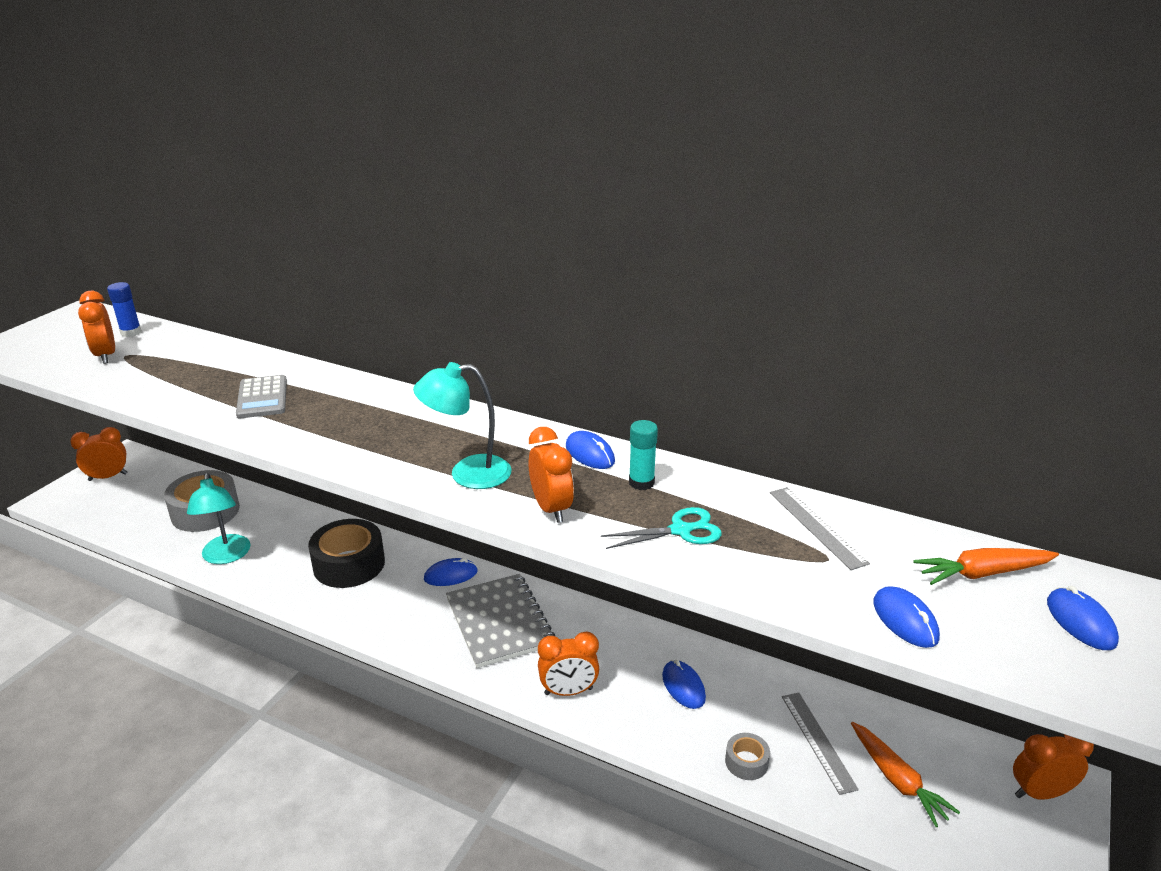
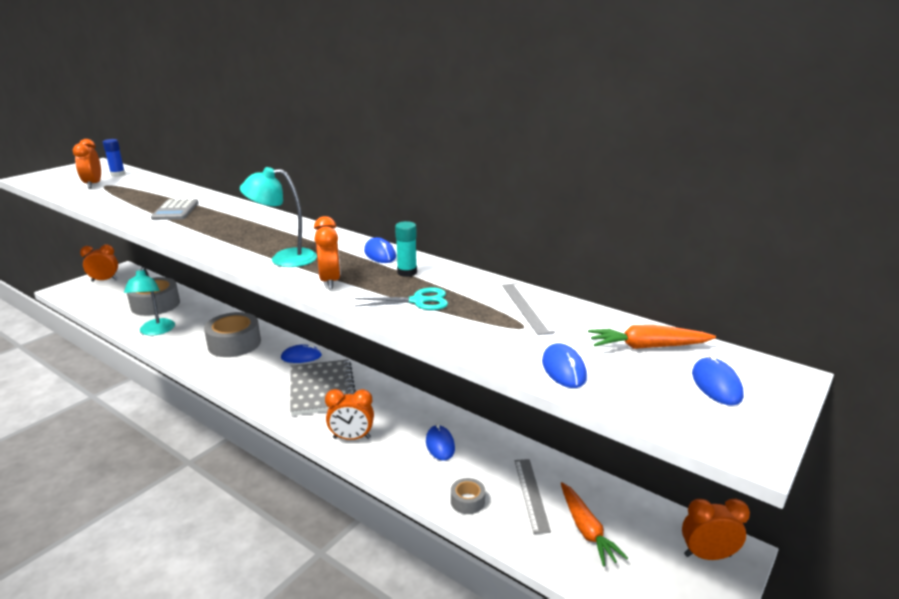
camera: 10 degrees right, 5 degrees down
black tape [308,519,385,588] -> grey tape [204,312,261,357]

